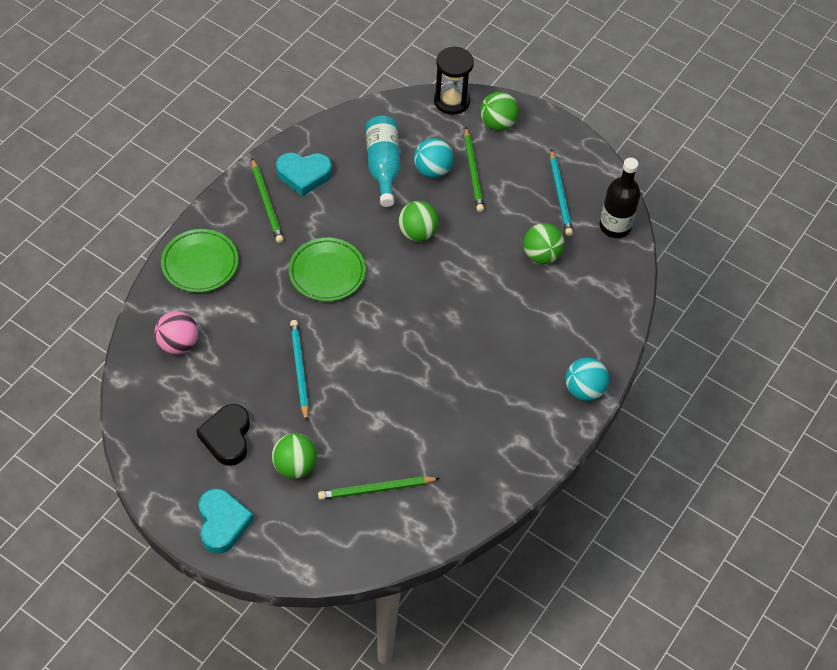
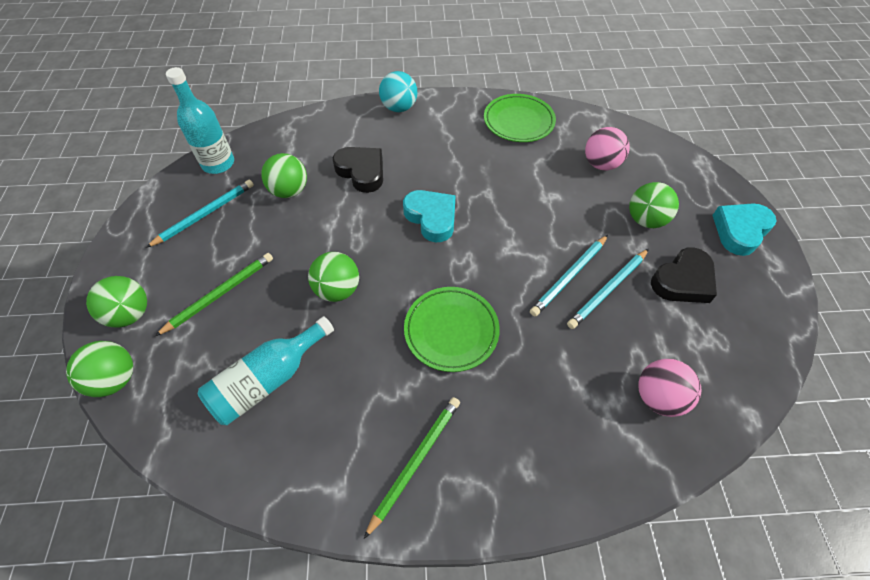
camera: 125 degrees left, 0 degrees up
green plate [161,229,239,293] -> green plate moved to [484,94,556,142]
turquoise heart [276,152,332,196] -> turquoise heart moved to [403,190,456,242]
green pencil [318,476,440,500] -> pink ball [585,127,630,171]
turquoise ball [414,138,454,178] -> none
black hourglass [434,47,474,115] -> green ball [66,341,133,397]
black bottle [599,158,640,238] -> turquoise bottle [166,67,234,174]
none -> black heart [333,147,383,193]
none -> turquoise pencil [567,249,649,329]

